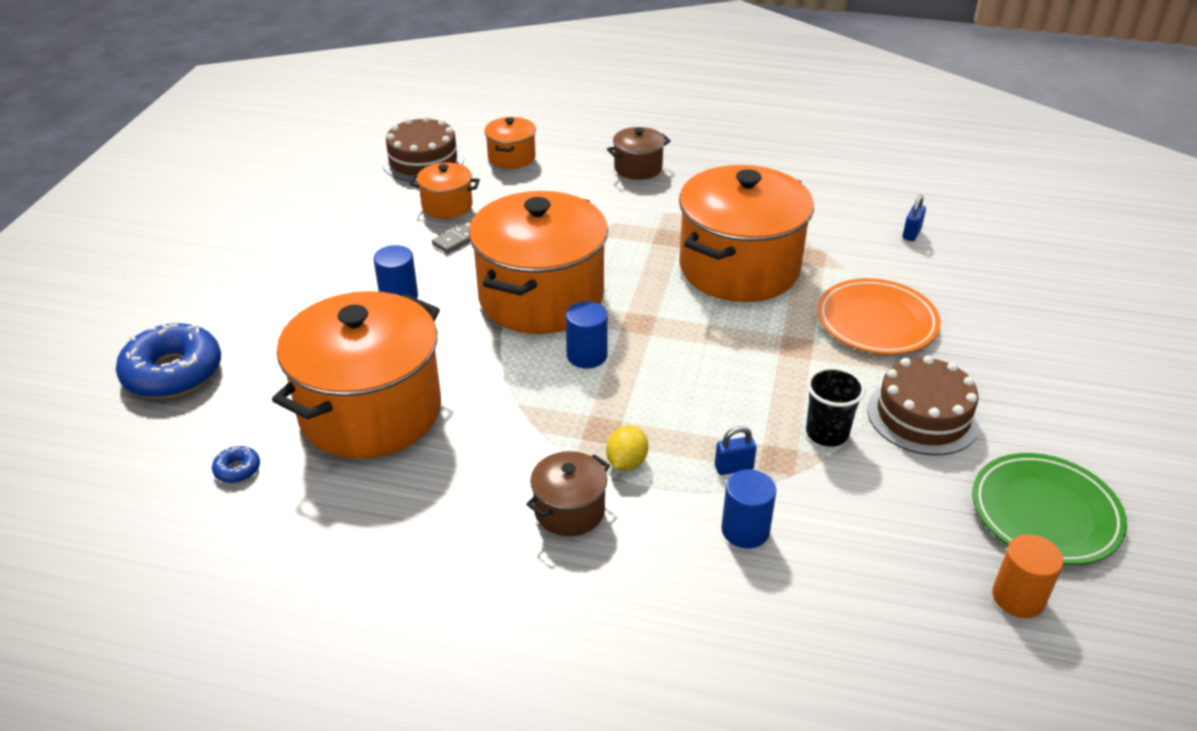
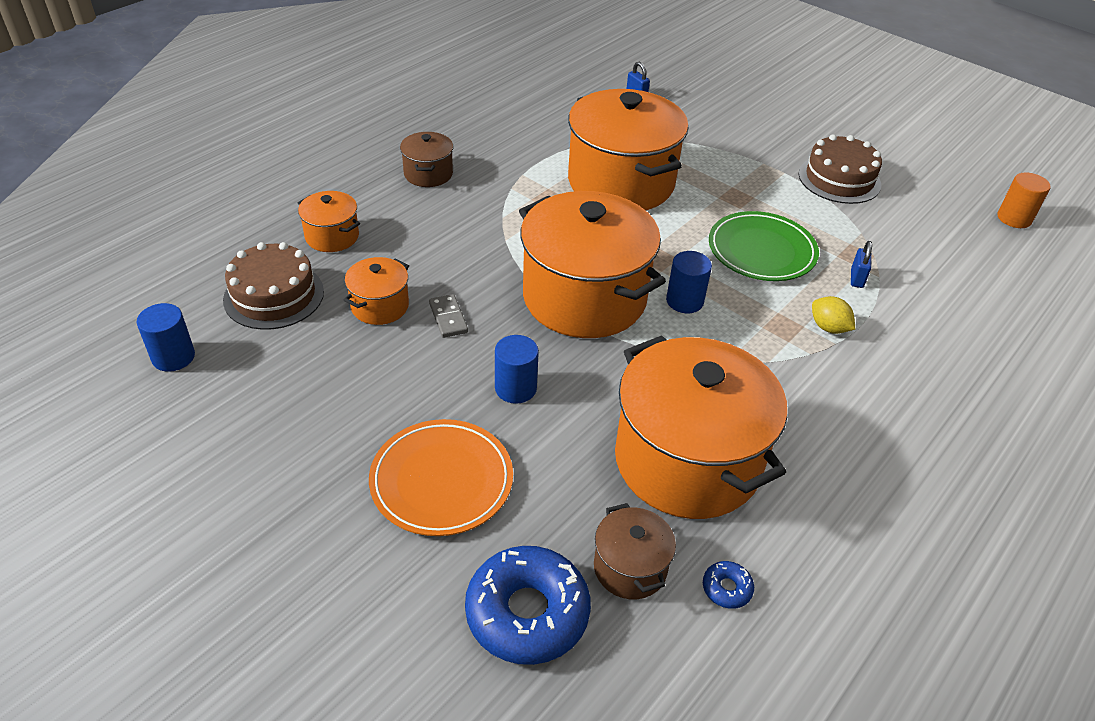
camera: 65 degrees left, 5 degrees up
brown pot [526,451,610,537] -> brown pot moved to [594,503,676,599]
blue cylinder [721,469,776,549] -> blue cylinder moved to [137,303,195,372]
black cup [806,367,866,447] -> none
orange plate [817,278,941,355] -> orange plate moved to [369,419,513,536]
green plate [972,453,1127,565] -> green plate moved to [709,211,819,281]

